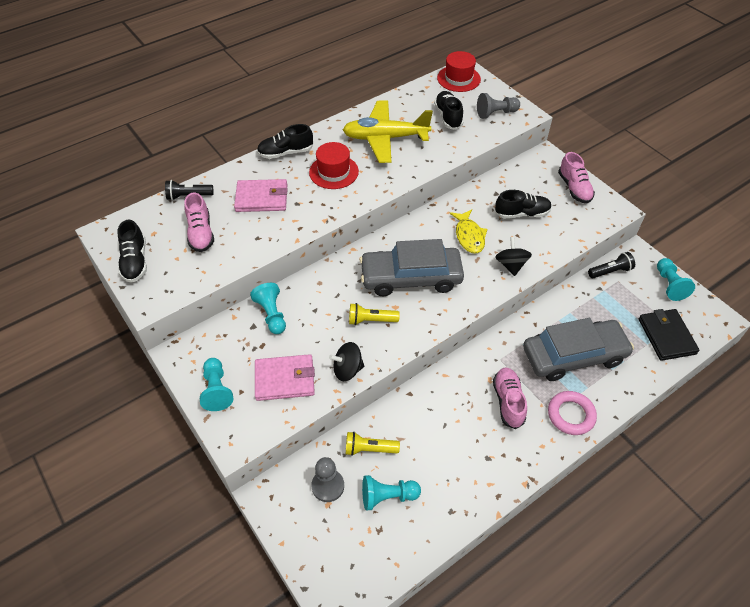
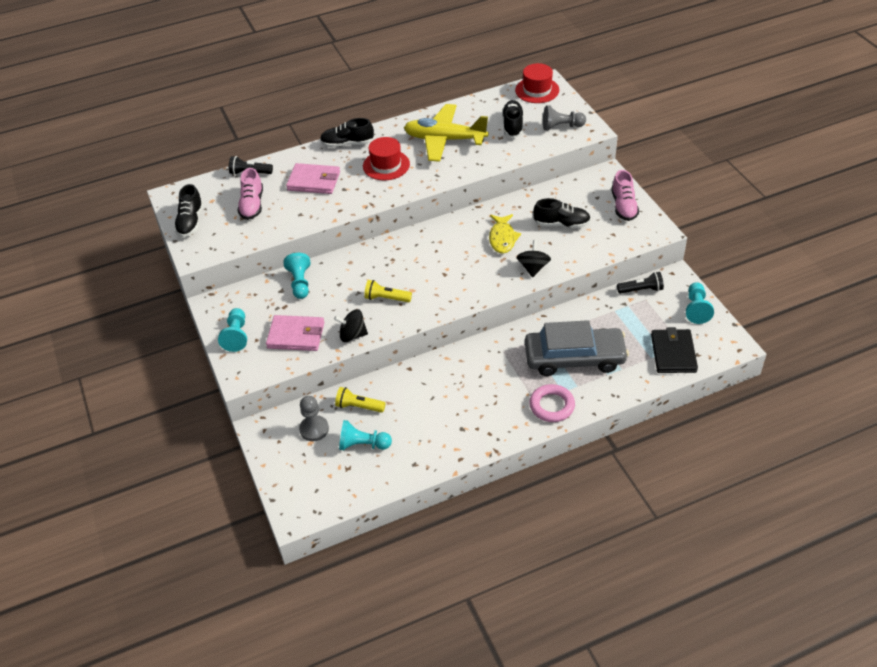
camera: 15 degrees right, 5 degrees down
grey car [360,239,464,296] -> none
pink shoe [493,367,527,429] -> none

